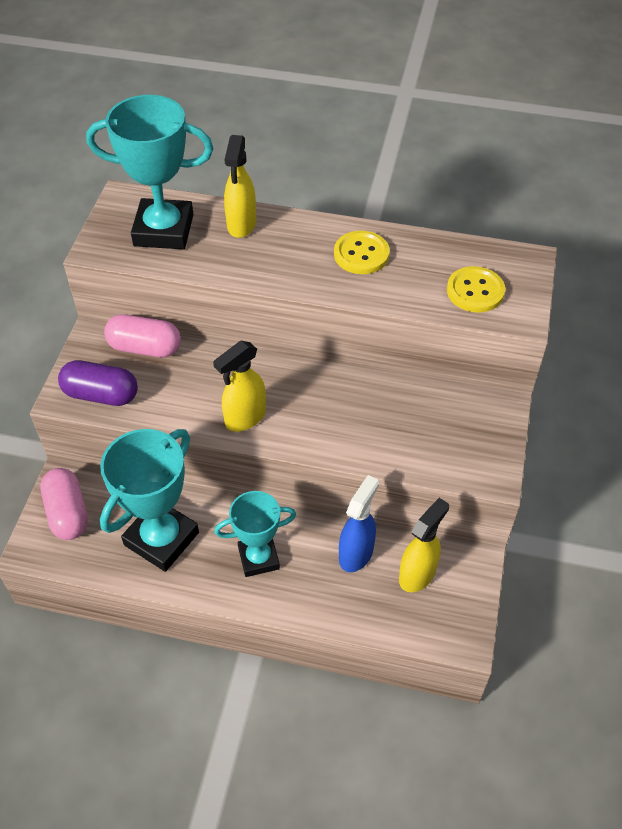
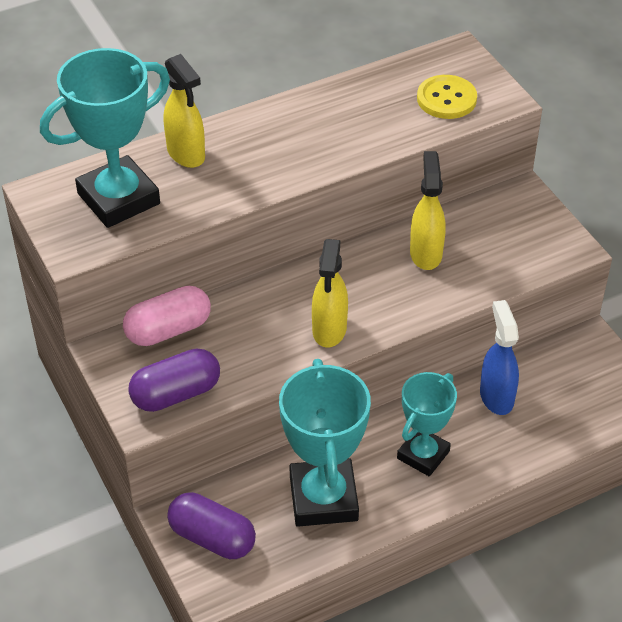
camera: 40 degrees left, 5 degrees down
pink capsule [40,468,88,540] -> purple capsule [167,492,256,559]
yellow button [334,231,390,274] -> none
yellow spray bottle [399,498,449,592] -> yellow spray bottle moved to [410,151,445,270]

